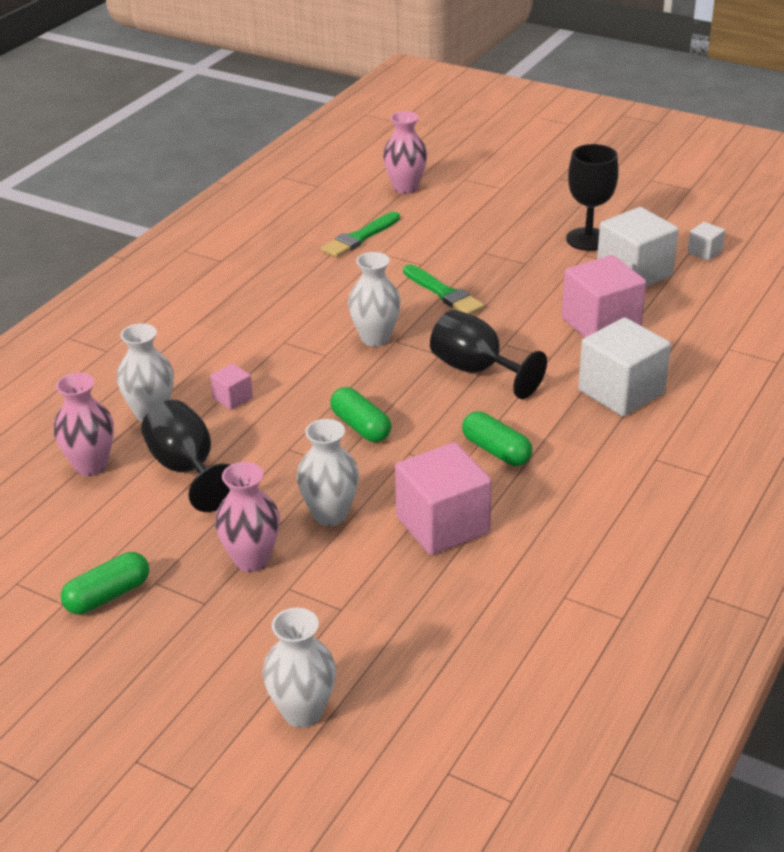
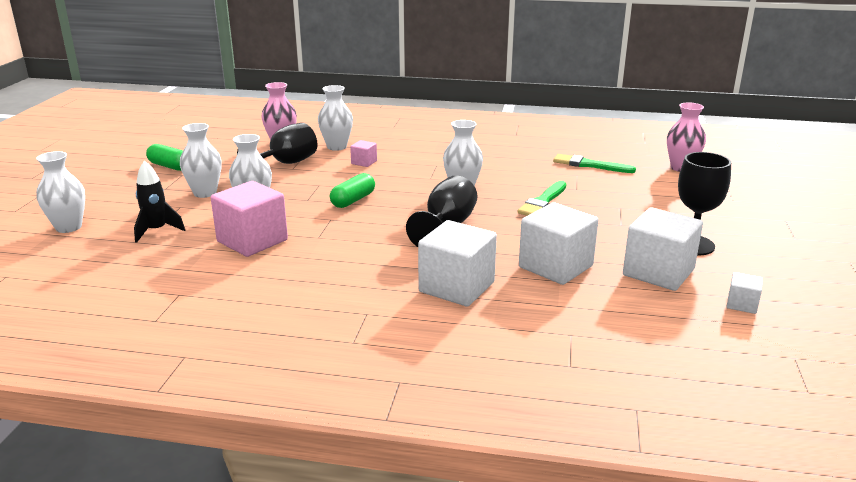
camera: 70 degrees right, 10 degrees down
pink vase [215,462,280,572] -> white vase [180,123,222,198]
green capsule [462,411,532,466] -> none
pink cube [562,255,646,337] -> white cube [519,202,598,285]
none -> black rocket [134,161,185,243]

